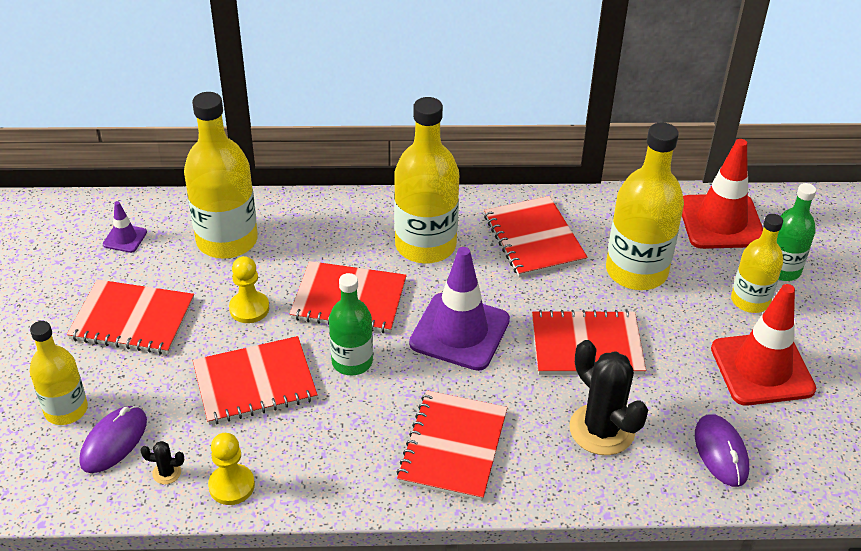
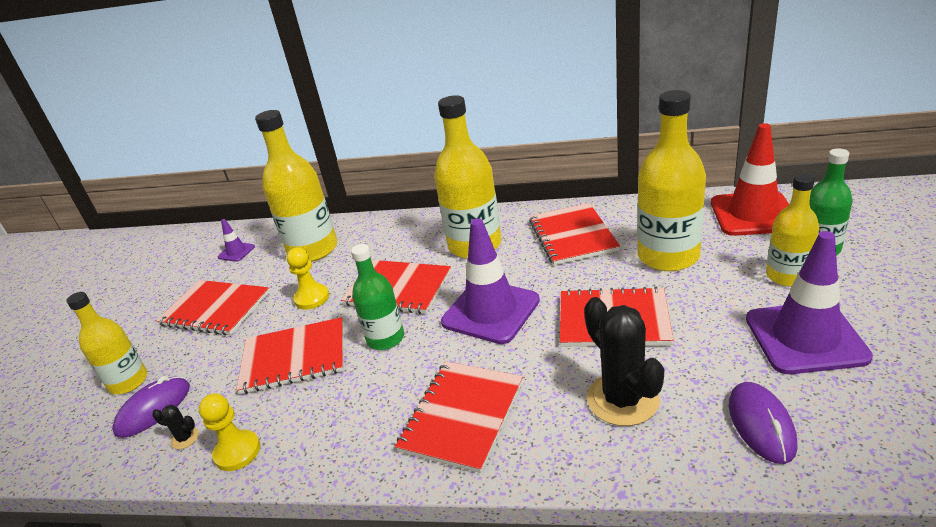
camera: 15 degrees right, 10 degrees down
red traffic cone [711,284,816,406] -> purple traffic cone [746,231,873,374]

